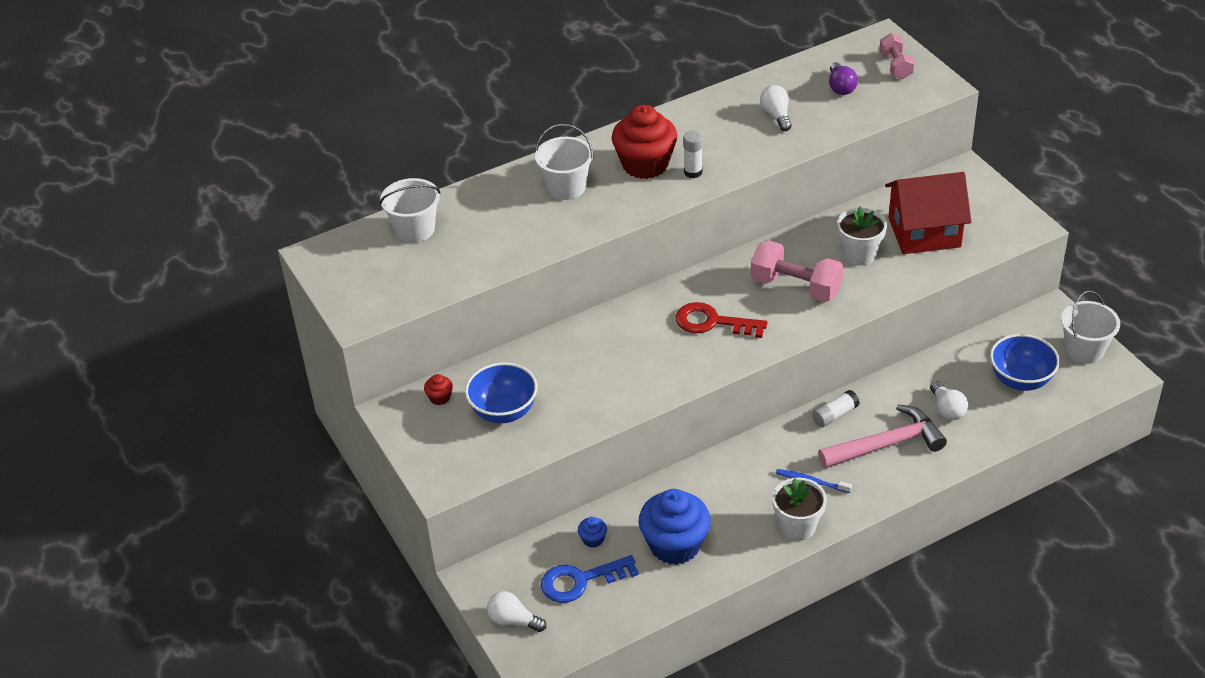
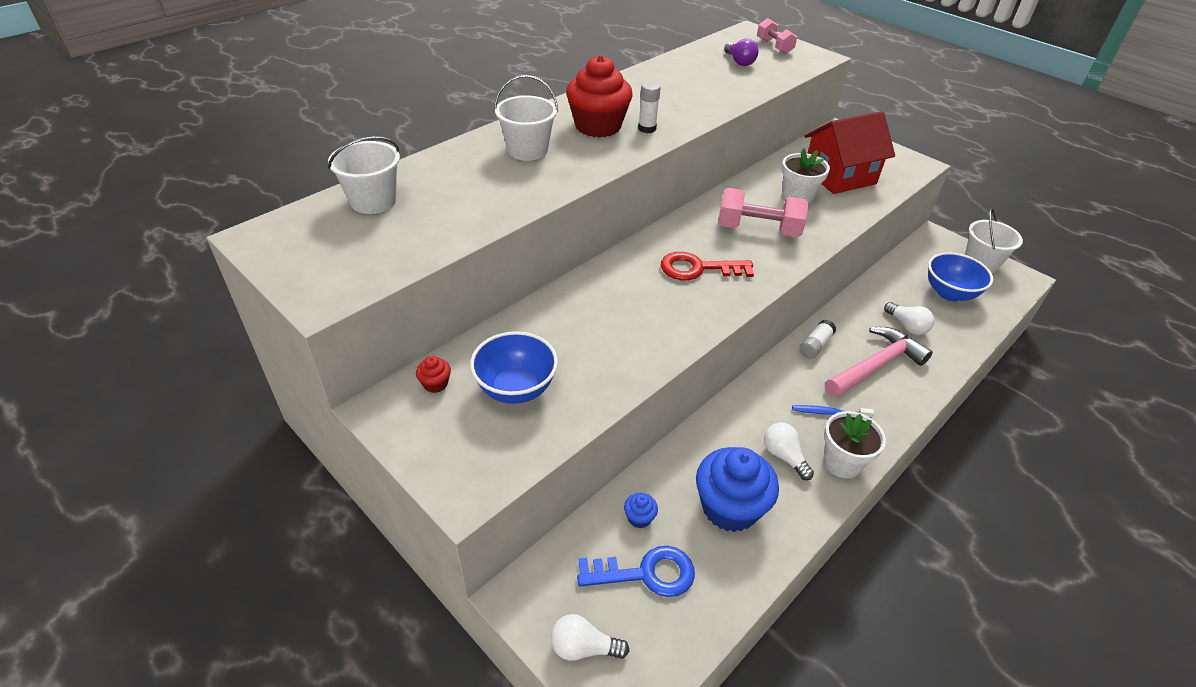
camera: 20 degrees left, 0 degrees up
blue key [541,555,639,603] -> blue key turned 150 degrees counterclockwise [577,546,695,597]
white light bulb [760,85,792,131] -> white light bulb moved to [764,422,814,480]

